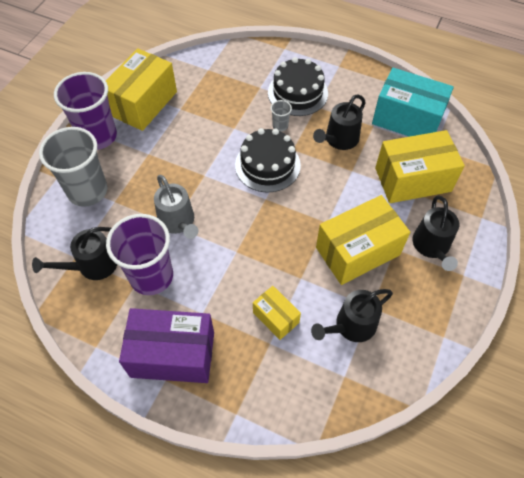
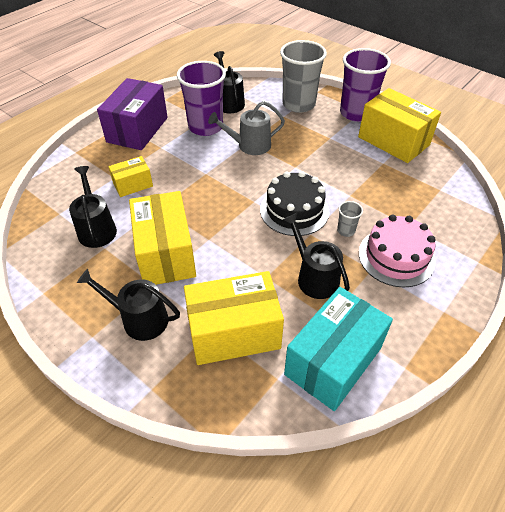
camera: 105 degrees right, 10 degrees down
black cake [268,57,328,116] -> pink cake [359,215,436,287]
yellow box [375,130,465,203] -> yellow box turned 75 degrees clockwise [184,271,284,365]

